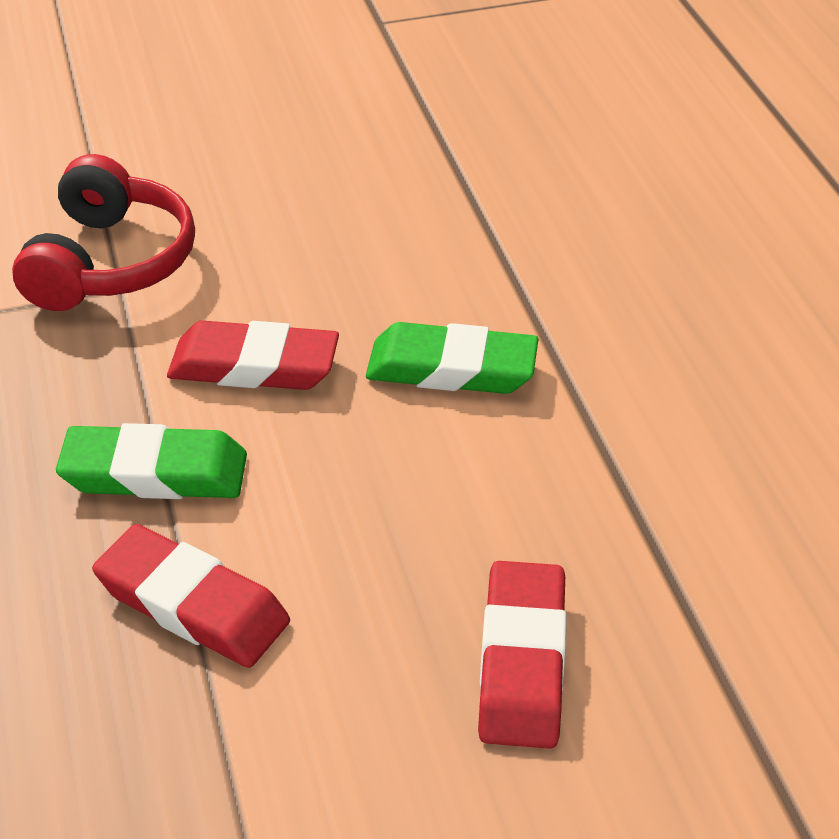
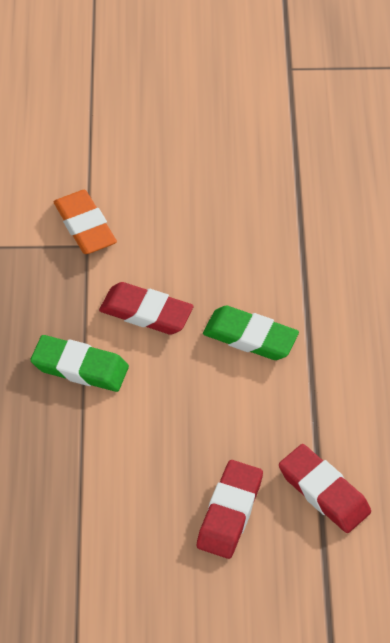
camera: 15 degrees right, 10 degrees up
red headphones [12,154,195,311] -> orange eraser [54,190,117,254]
red eraser [92,524,290,668] -> red eraser moved to [279,444,371,533]

